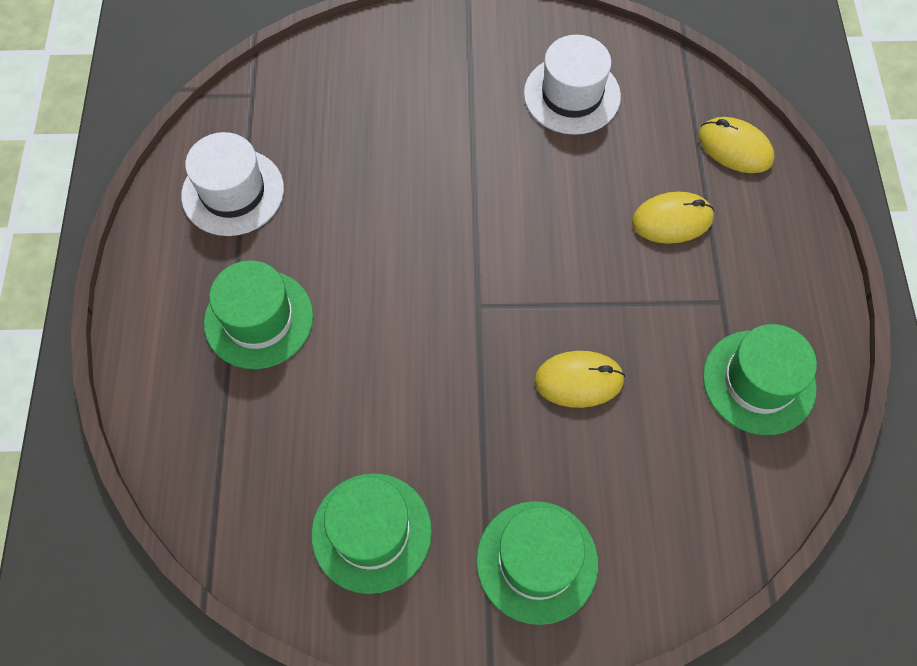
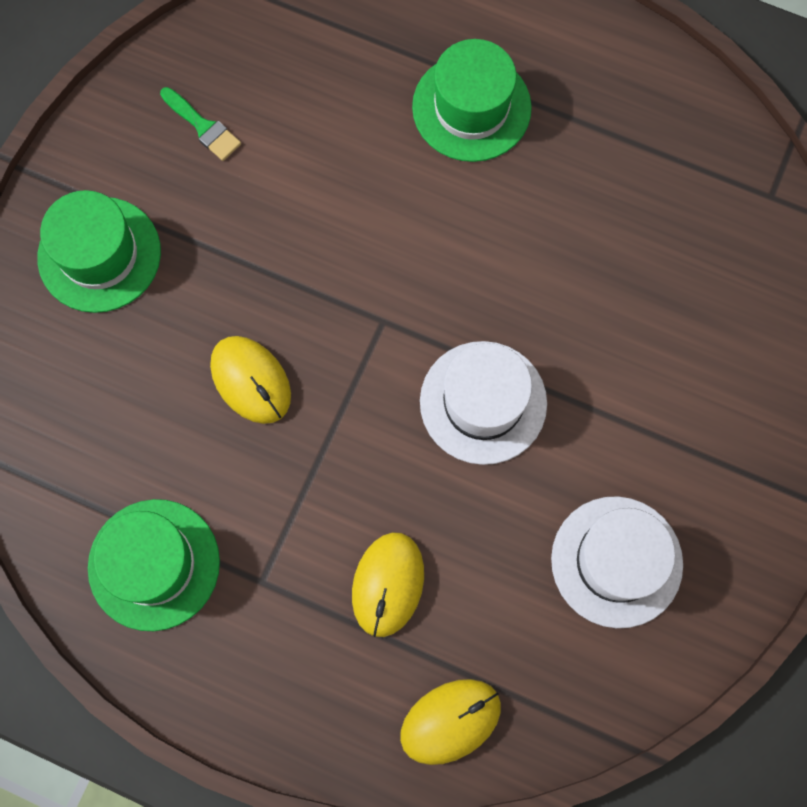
camera: 115 degrees right, 10 degrees up
white hat [181,132,284,236] -> white hat moved to [420,341,547,465]
green hat [311,473,432,594] -> green brush [160,87,241,161]
yellow mouse [534,351,625,408] -> yellow mouse turned 60 degrees counterclockwise [210,336,291,424]

